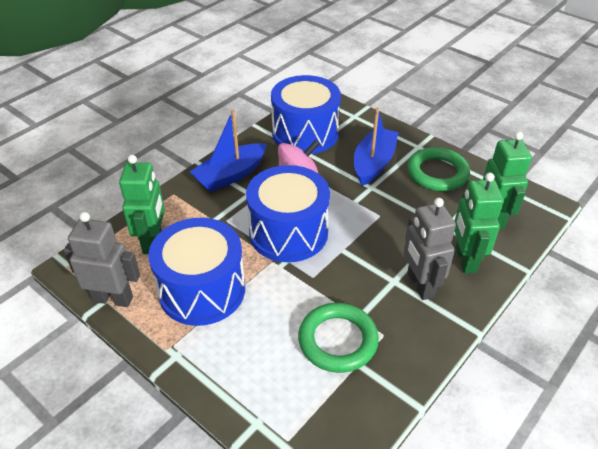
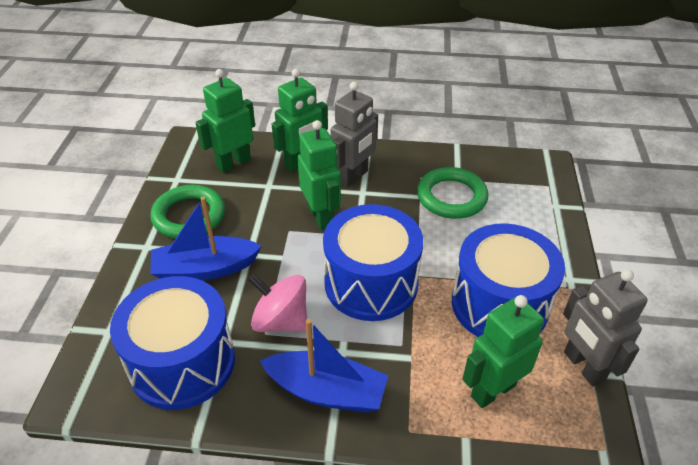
camera: 125 degrees left, 0 degrees up
none -> green robot [297,120,341,230]

